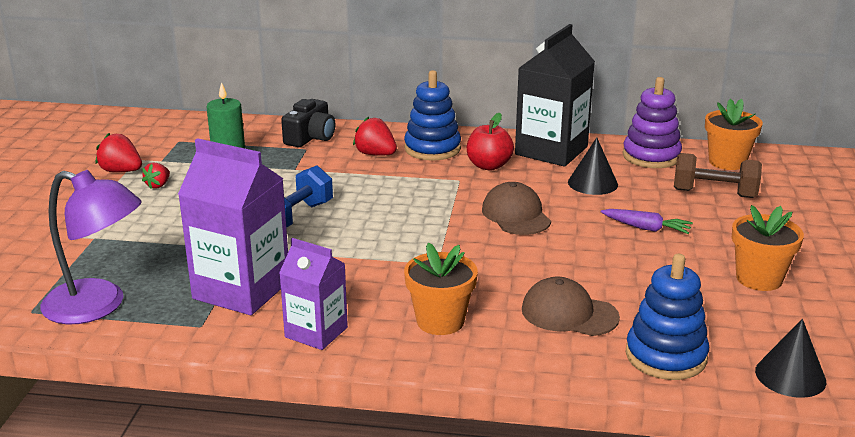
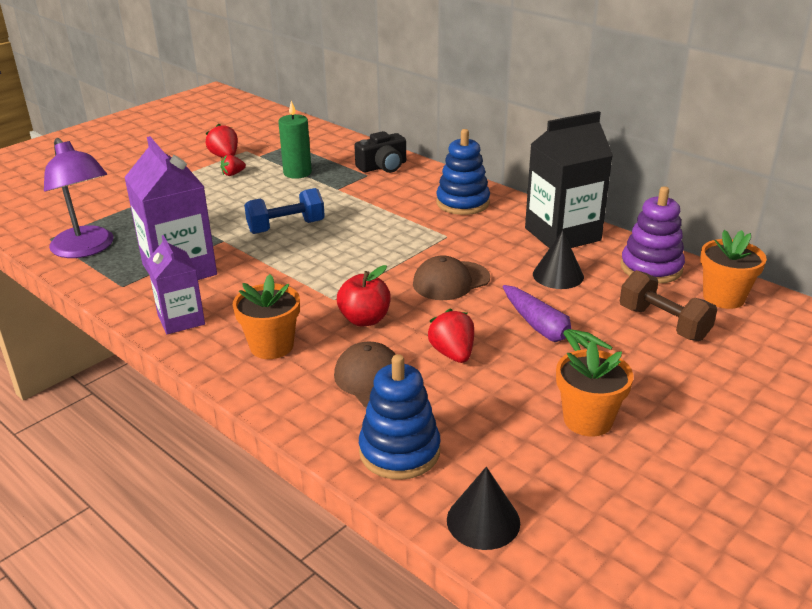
camera: 35 degrees right, 5 degrees up
red strawberry [353,116,397,156] -> red strawberry moved to [428,309,474,363]
red apple [467,113,514,170] -> red apple moved to [337,265,391,326]
brown cap [482,182,551,235] -> brown cap turned 135 degrees counterclockwise [413,255,490,300]
purple carrot [601,209,693,234] -> purple carrot [502,285,613,351], size x1.54

